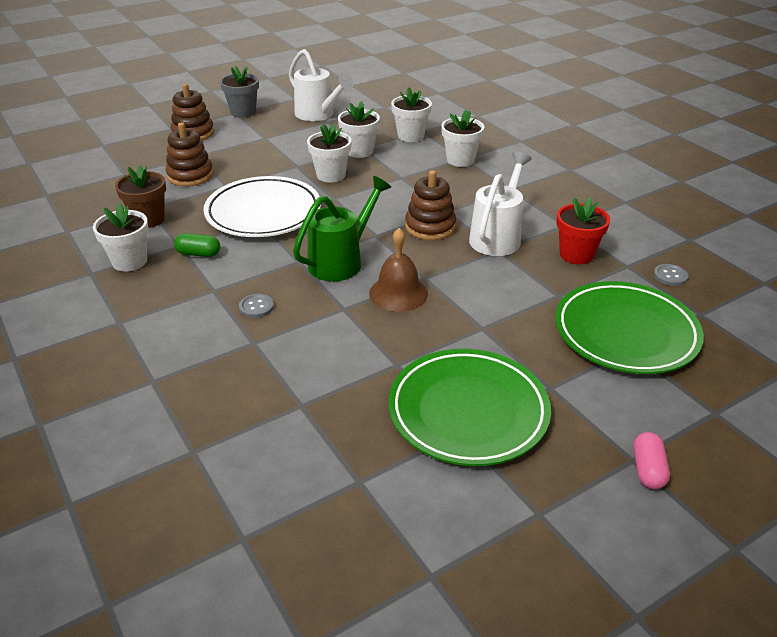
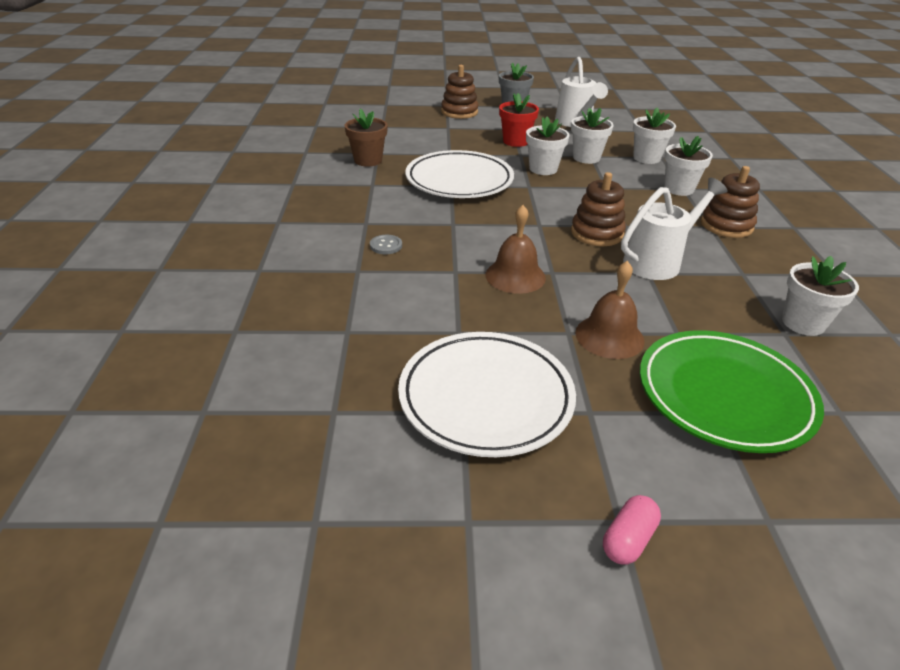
camera: 30 degrees right, 0 degrees up
white flower pot [93,203,149,272] -> white flower pot moved to [782,256,859,336]
brown stacking toy [166,122,213,186] -> brown stacking toy moved to [701,166,760,238]
green capsule [174,233,220,257] -> none
green watering can [293,176,391,281] -> none
green plate [388,349,551,466] -> white plate [398,332,576,457]
red flower pot [557,197,610,264] -> red flower pot moved to [499,93,539,147]
grey button [654,264,688,286] -> none
none -> brown bell [575,261,644,359]

